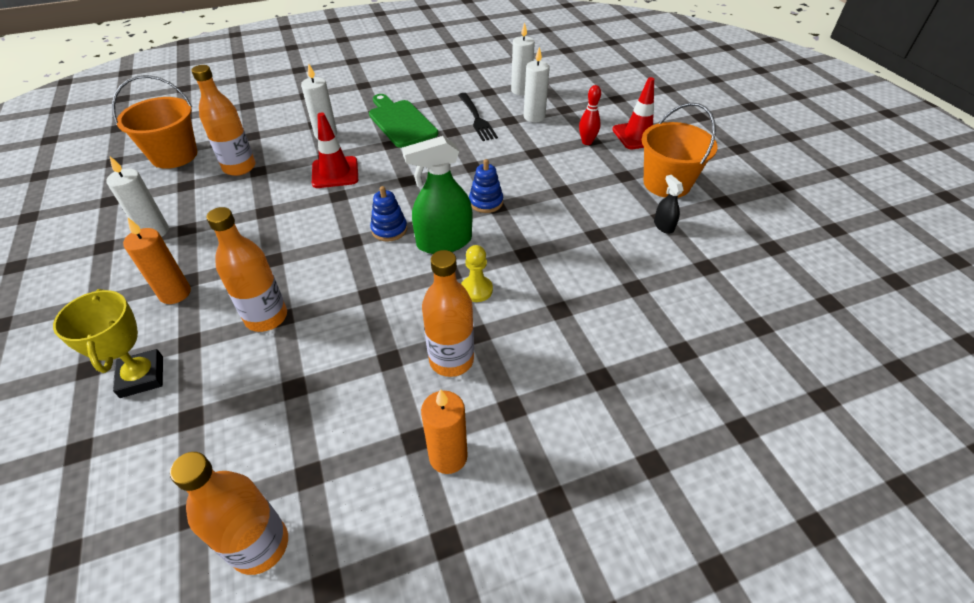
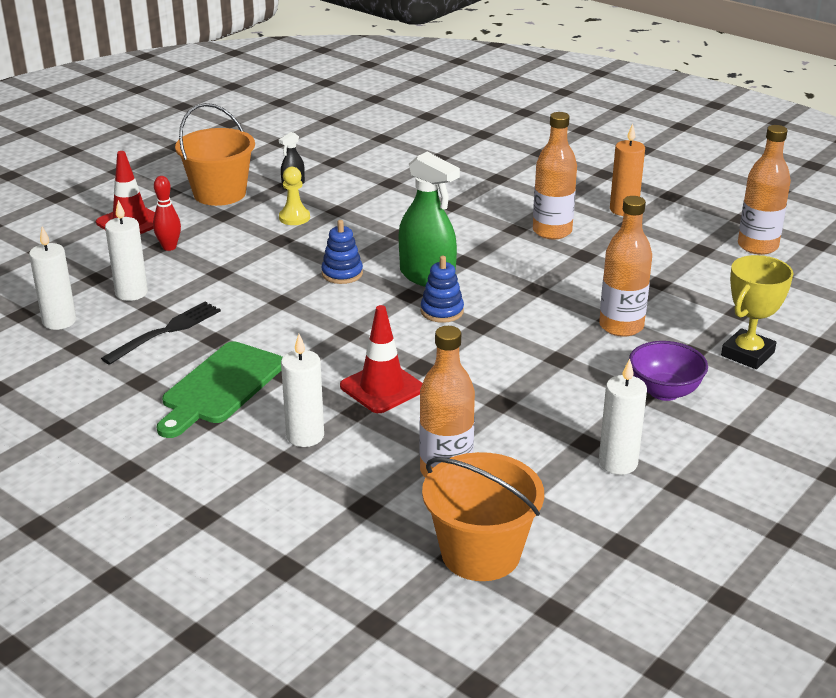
camera: 120 degrees left, 15 degrees down
orange candle [123,217,191,304] -> purple bowl [629,341,708,401]
yellow pawn [461,245,493,302] -> yellow pawn moved to [279,167,310,225]

